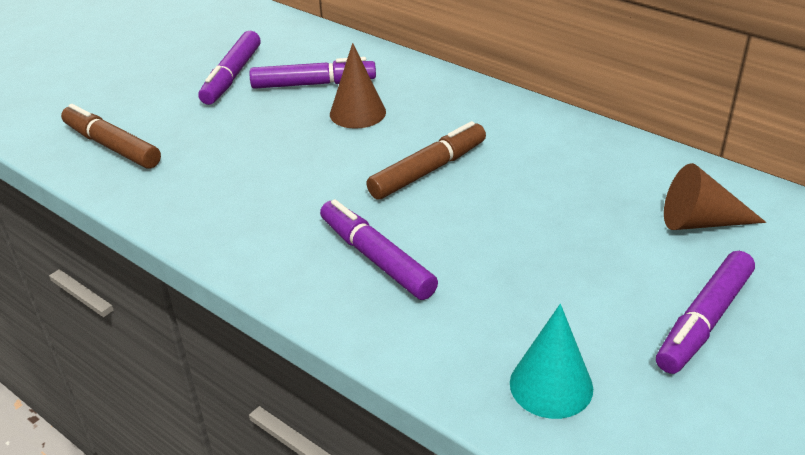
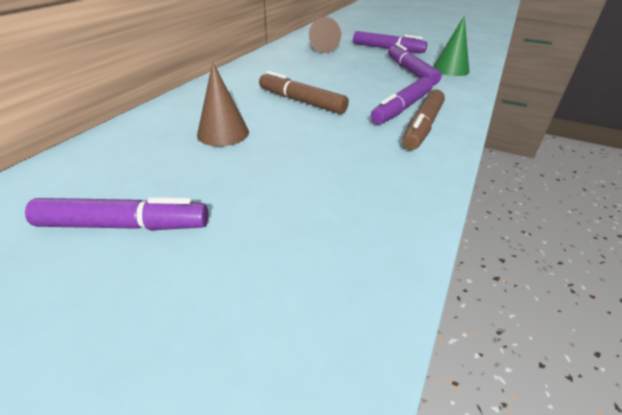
camera: 105 degrees left, 0 degrees up
brown marker [61,104,161,169] -> brown marker moved to [402,90,445,150]
purple marker [249,57,376,89] -> purple marker moved to [388,43,441,85]
turquoise cone [510,304,593,419] -> green cone [433,16,469,76]

